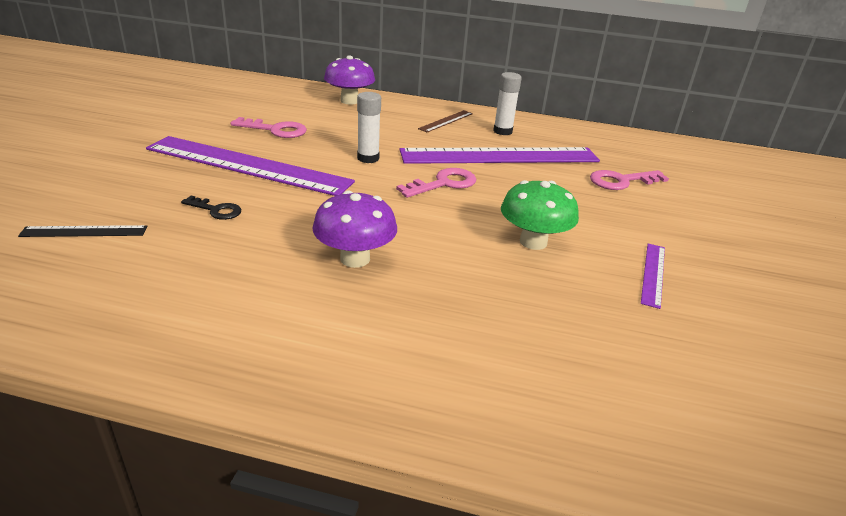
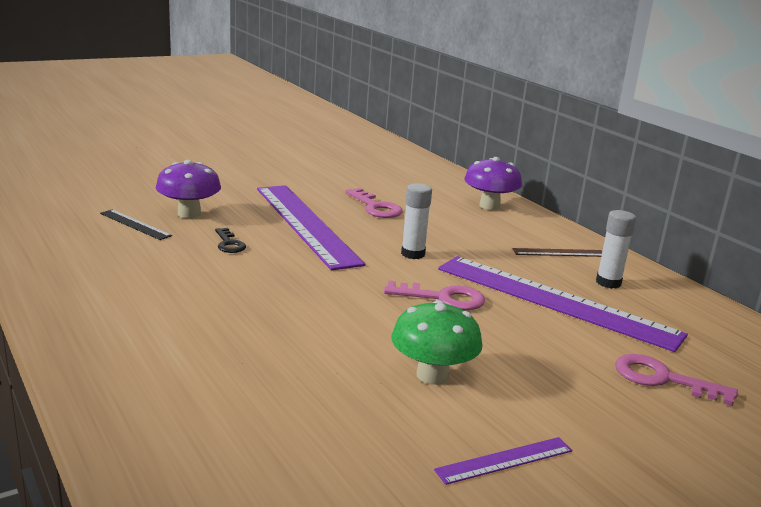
camera: 45 degrees right, 10 degrees down
purple mushroom [312,191,397,268] -> purple mushroom moved to [156,160,221,218]

